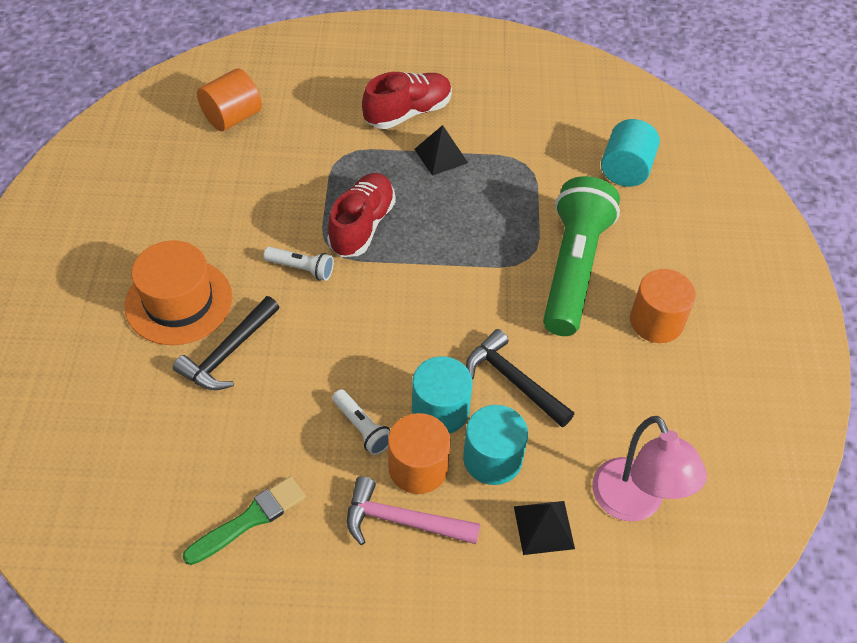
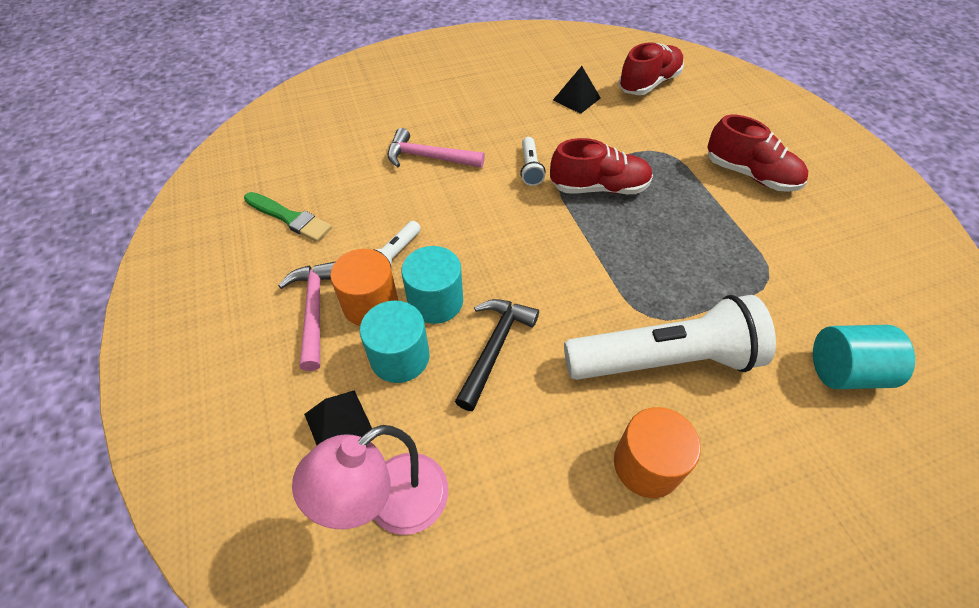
camera: 70 degrees right, 0 degrees up
orange hat [125,241,233,345] -> none
black hammer [173,296,279,390] -> pink hammer [388,128,485,168]
orange cylinder [197,68,262,131] -> red shoe [619,42,684,95]
black pyramid [414,125,468,176] -> black pyramid moved to [553,66,601,114]
green flashlight [543,176,620,336] -> white flashlight [564,295,776,380]

